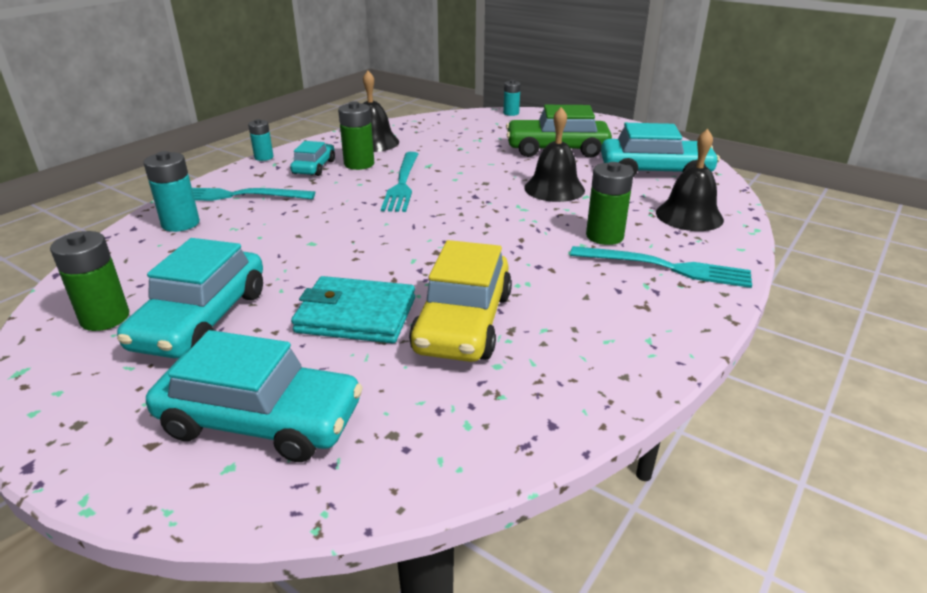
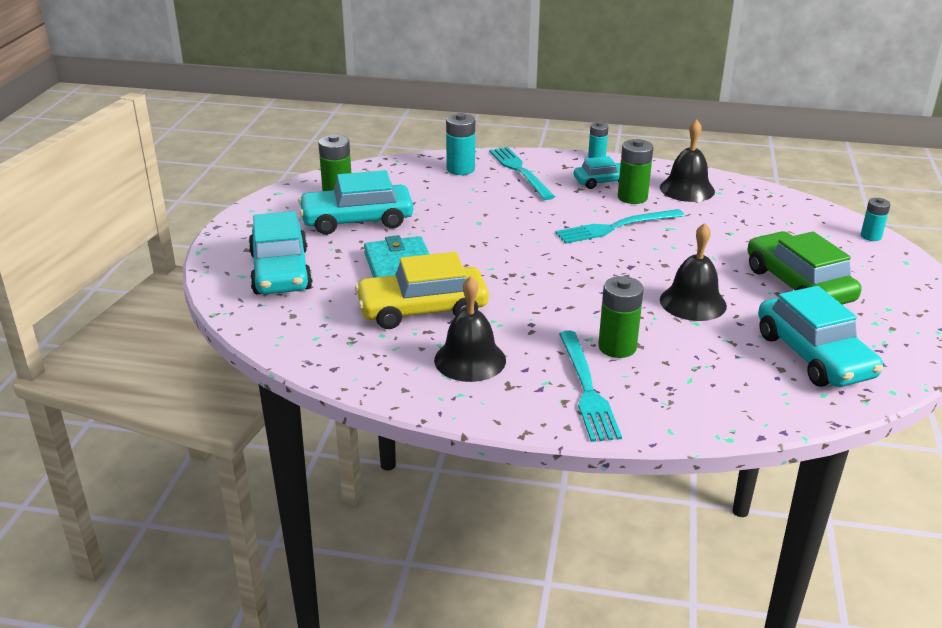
camera: 65 degrees right, 0 degrees up
black bell [656,129,724,231] -> black bell moved to [434,276,506,382]

